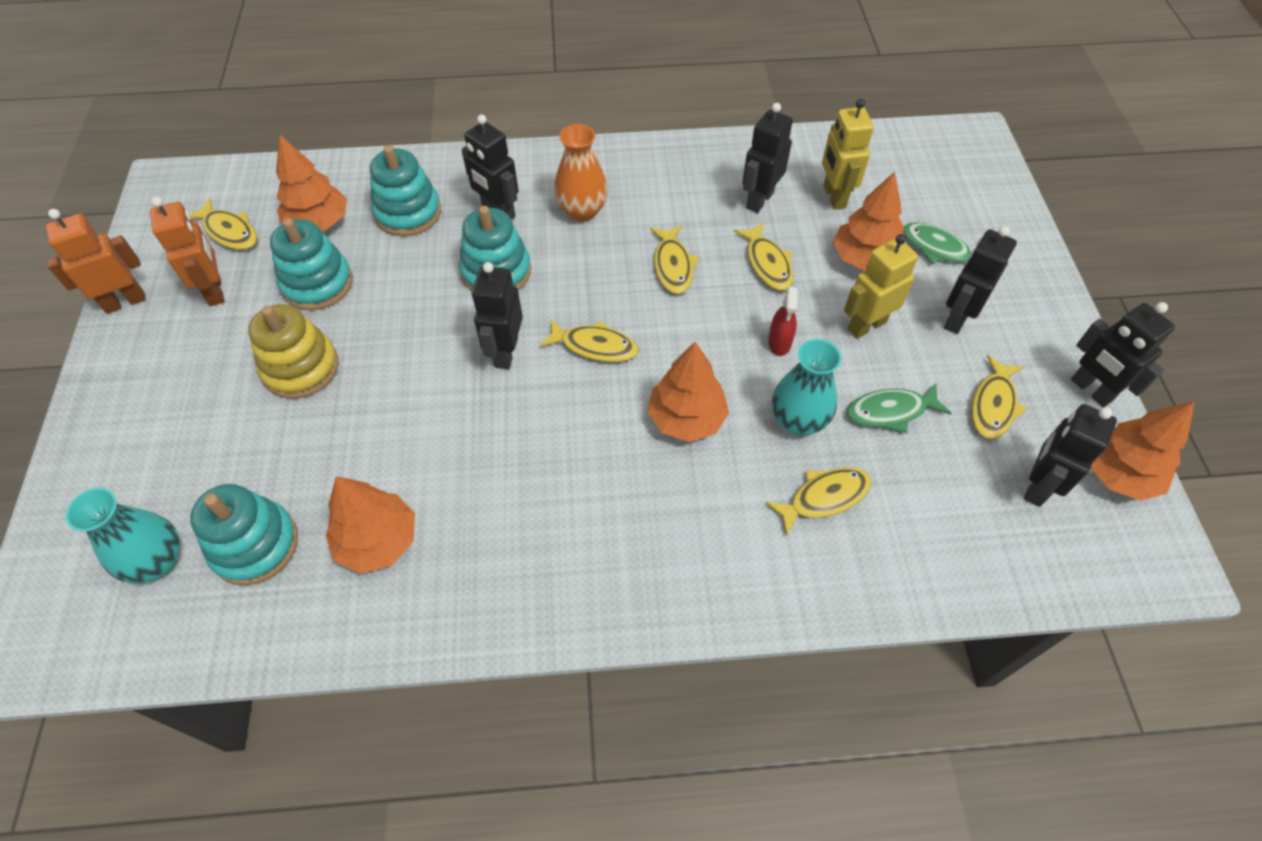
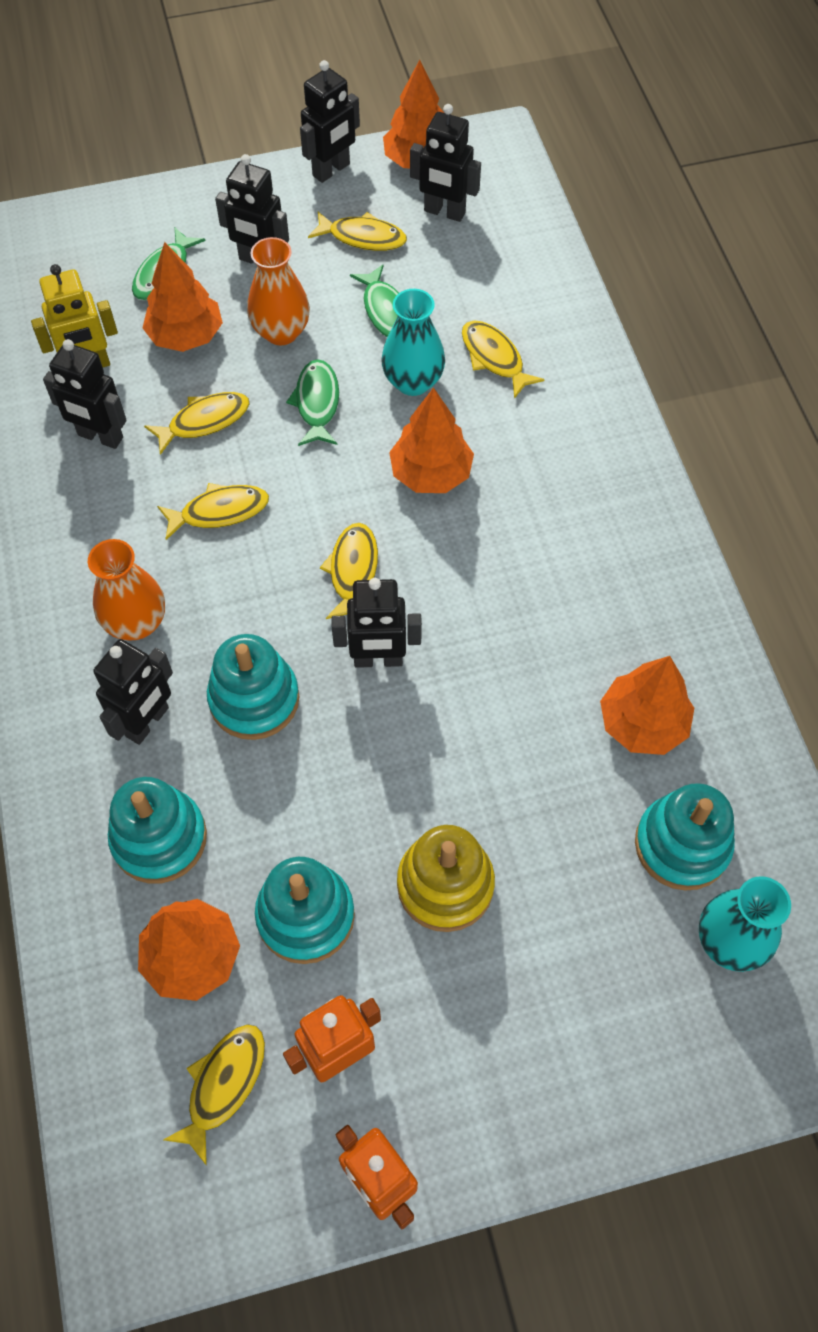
camera: 100 degrees left, 5 degrees up
red spray bottle [768,287,798,356] -> green fish [286,359,339,446]
yellow robot [844,234,918,339] -> orange vase [247,237,310,345]

